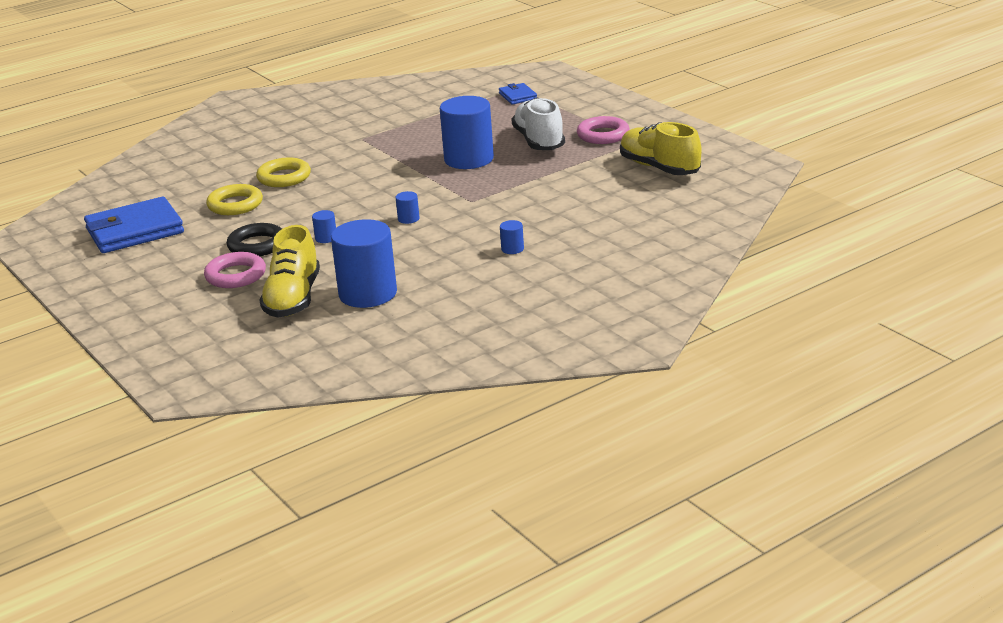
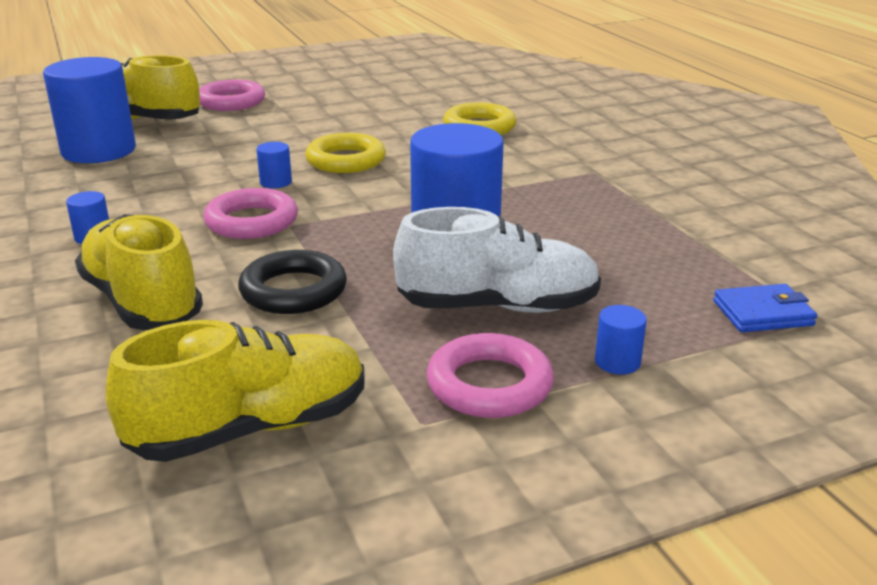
camera: 100 degrees right, 0 degrees up
blue wallet [84,197,184,253] -> none
yellow ring [206,184,263,215] -> yellow ring moved to [305,133,386,173]
black ring [227,223,282,256] -> black ring moved to [238,250,347,314]
blue cylinder [312,210,336,243] -> blue cylinder moved to [595,305,647,375]
none -> yellow shoe [75,214,203,330]
none -> pink ring [203,188,298,239]

